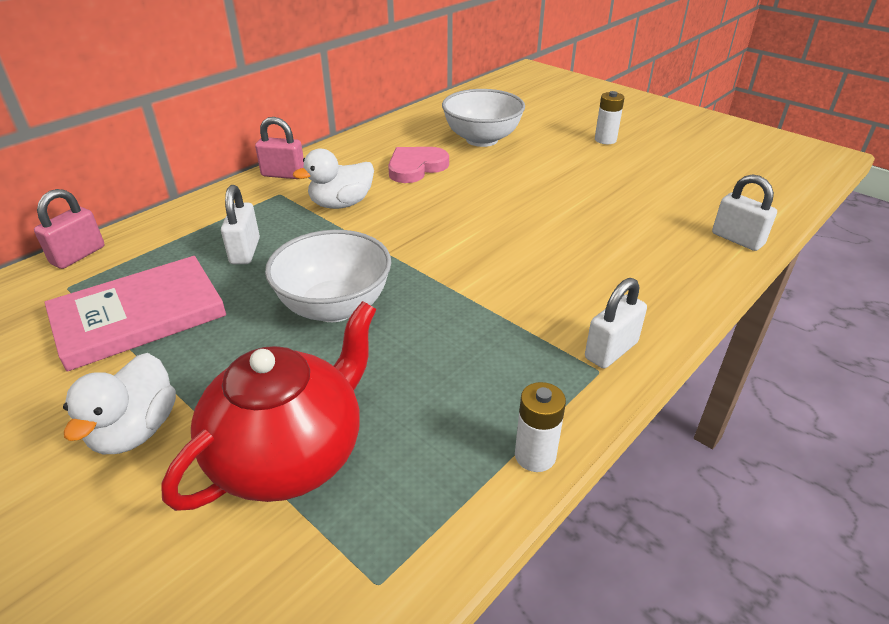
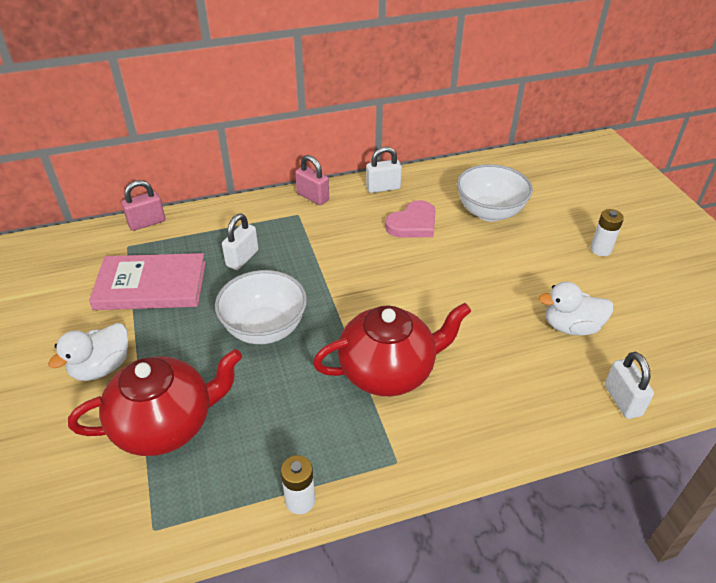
camera: 30 degrees right, 5 degrees up
white duck [293,148,374,209] -> white duck moved to [538,282,614,335]
pink heart [388,147,449,183] -> pink heart turned 150 degrees clockwise [385,200,436,238]
white padlock [585,278,647,368] -> white padlock moved to [366,147,402,193]
none -> red teapot [313,303,471,396]

